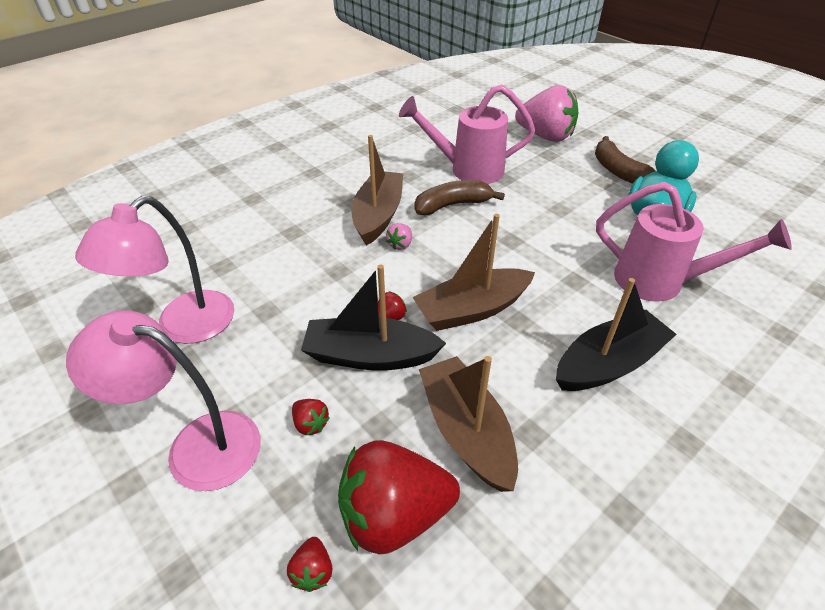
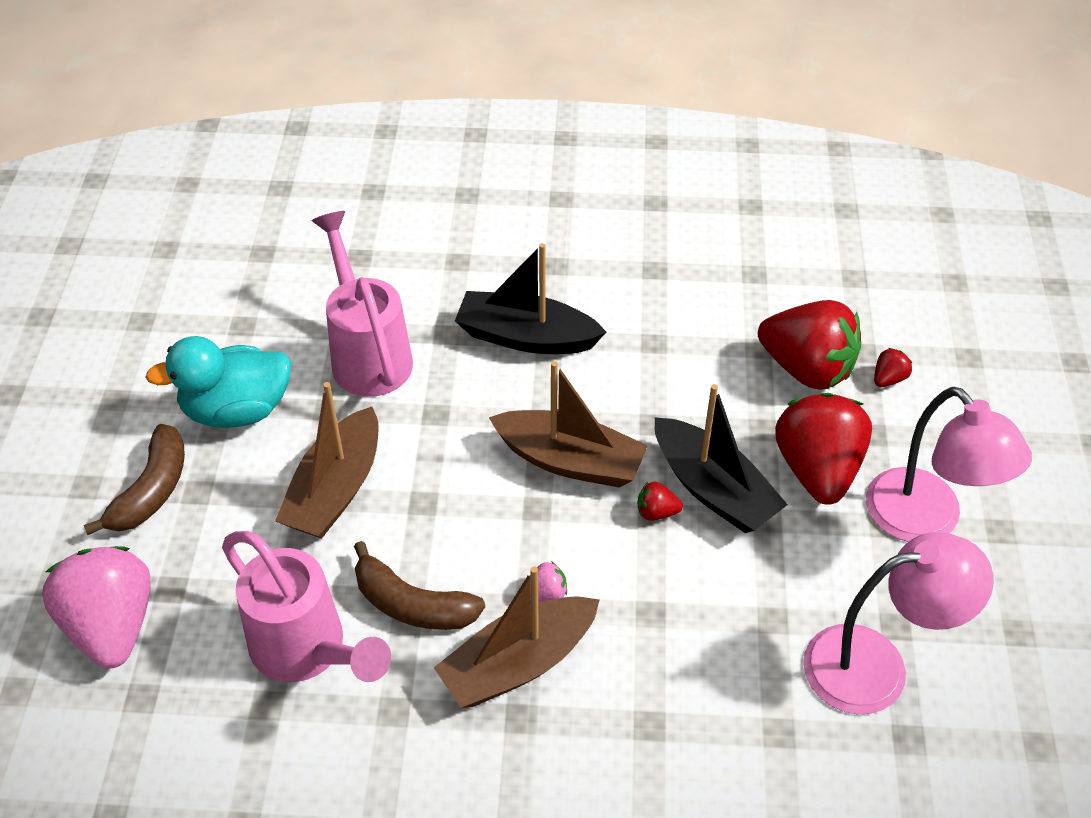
camera: 135 degrees left, 5 degrees up
red strawberry [292,399,330,436] -> red strawberry [775,393,872,505], size x2.46
brown boat [419,356,518,492] -> brown boat moved to [275,382,379,539]

